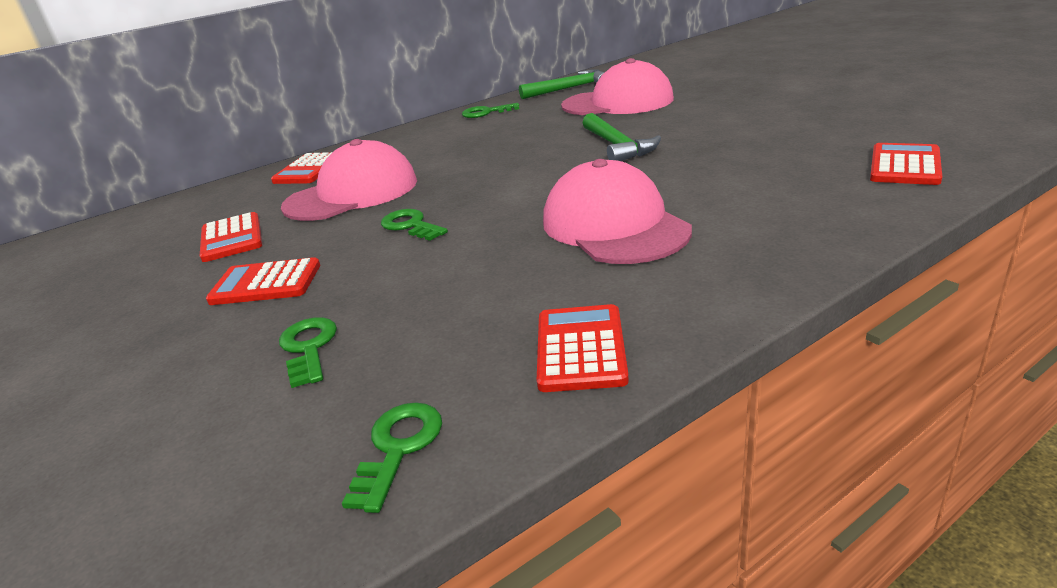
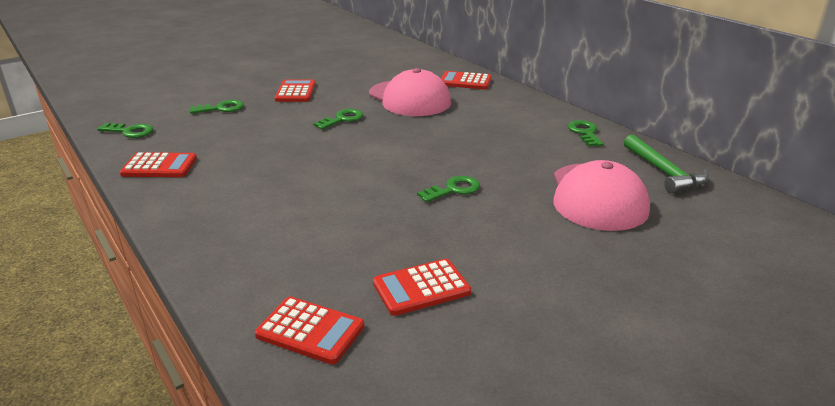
camera: 85 degrees right, 0 degrees up
red calculator [200,212,262,262] -> red calculator moved to [373,259,471,316]
pink cap [543,159,692,264] -> none
green hammer [583,113,661,161] -> green key [417,176,480,202]

